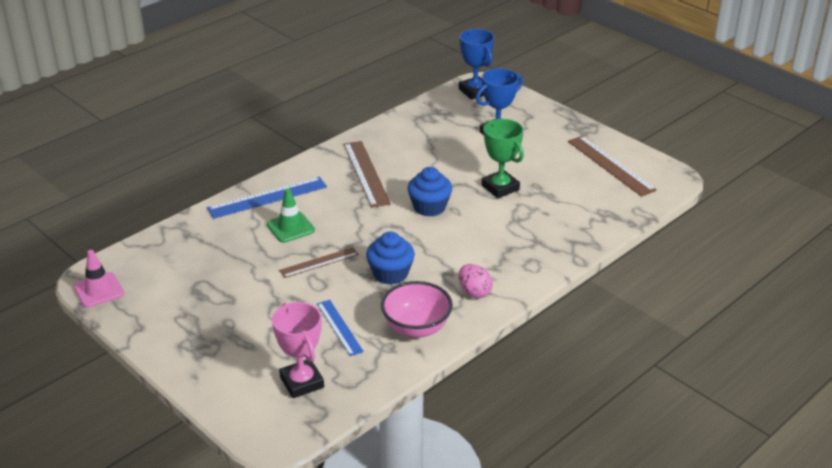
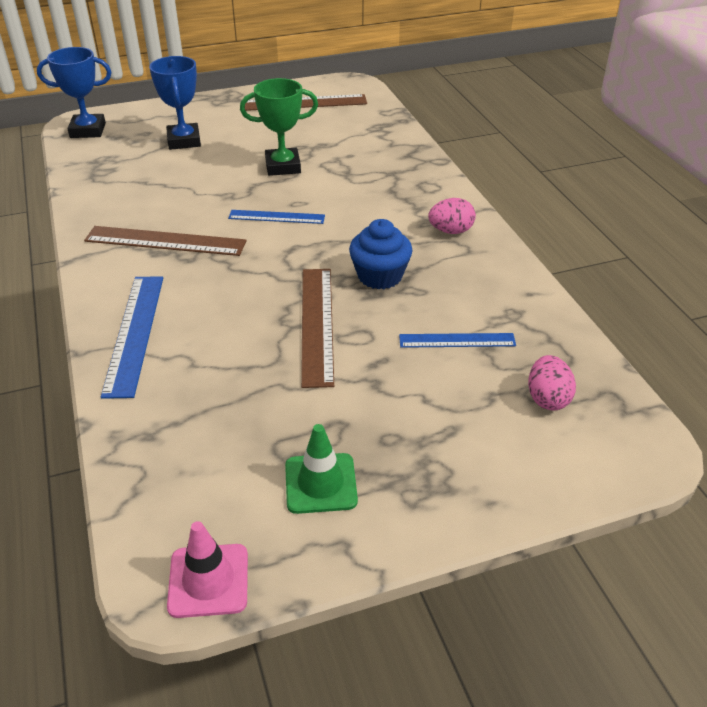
camera: 65 degrees left, 5 degrees up
green traffic cone [267,188,315,243] -> green traffic cone moved to [285,424,358,514]
pink trophy [272,302,324,398] -> pink egg [528,355,576,411]
brown ruler [279,247,359,278] -> brown ruler [301,269,334,388], size x1.61
pink bowl [381,281,453,338] -> none
blue cupcake [407,167,452,217] -> blue ruler [228,210,325,224]

